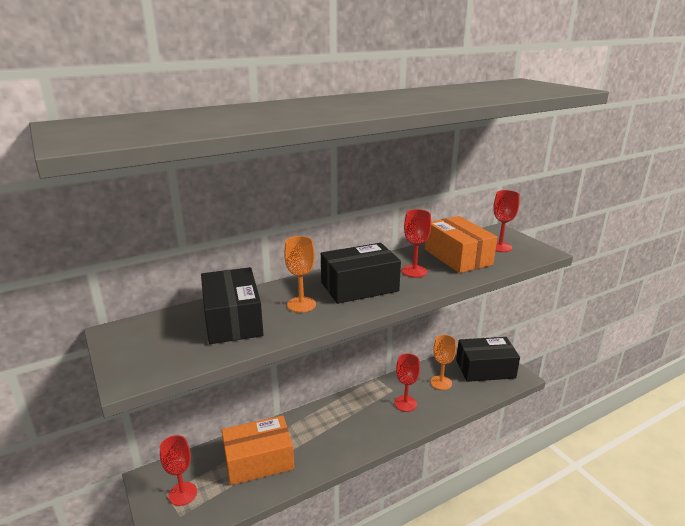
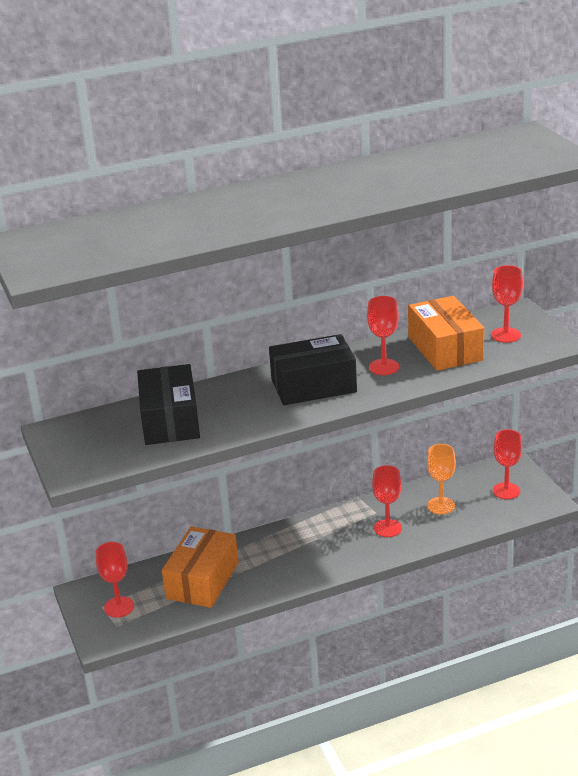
camera: 10 degrees right, 5 degrees up
orange box [222,415,294,485] -> orange box turned 60 degrees counterclockwise [162,526,239,608]
orange goblet [284,236,316,313] -> none
black box [456,337,520,382] -> red goblet [493,429,522,499]

